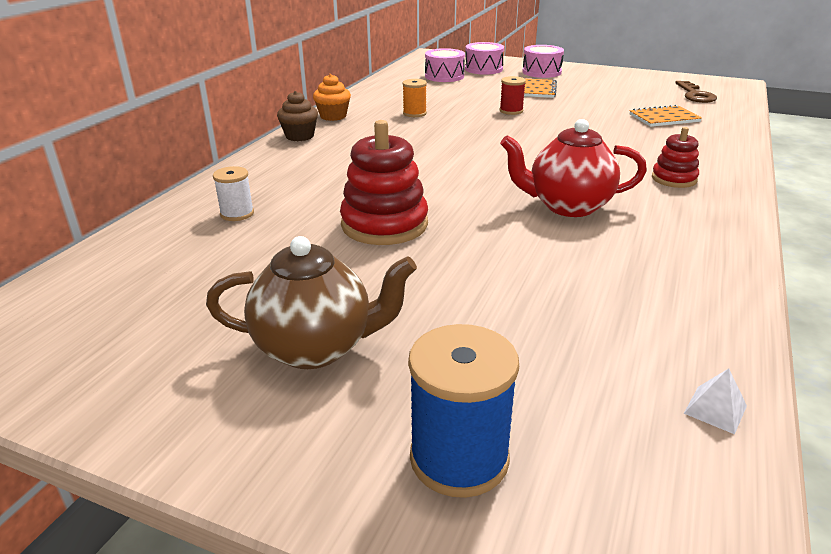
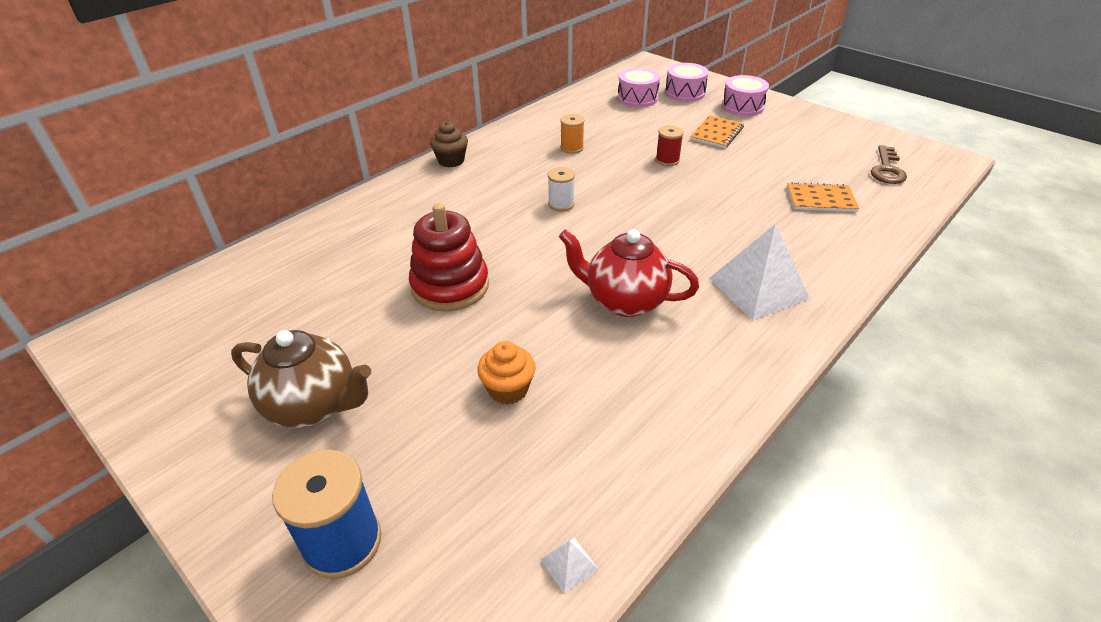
camera: 20 degrees right, 10 degrees up
white spool [213,166,254,221] -> white spool moved to [548,167,575,212]
orange cupcake [313,74,351,121] -> orange cupcake moved to [477,341,535,405]
red stacking toy [652,127,699,188] -> white pyramid [709,224,810,320]

